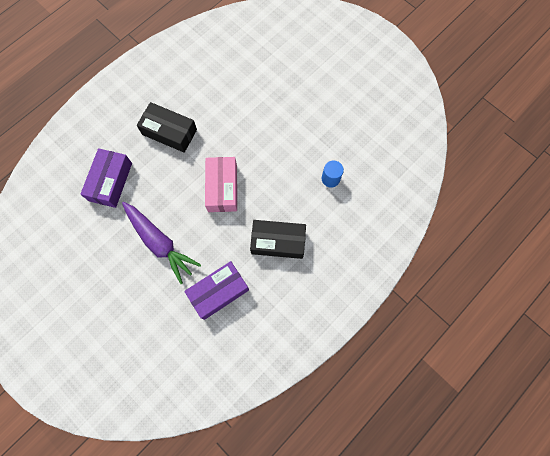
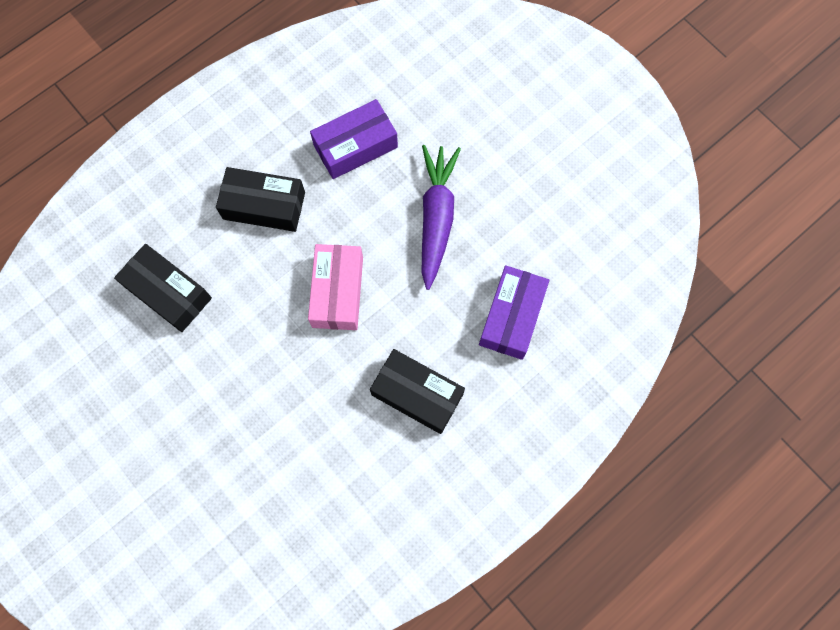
camera: 175 degrees left, 0 degrees up
purple carrot [122,202,201,284] -> purple carrot turned 45 degrees clockwise [421,145,461,290]
blue cylinder [322,161,344,188] -> black box [114,244,212,332]

